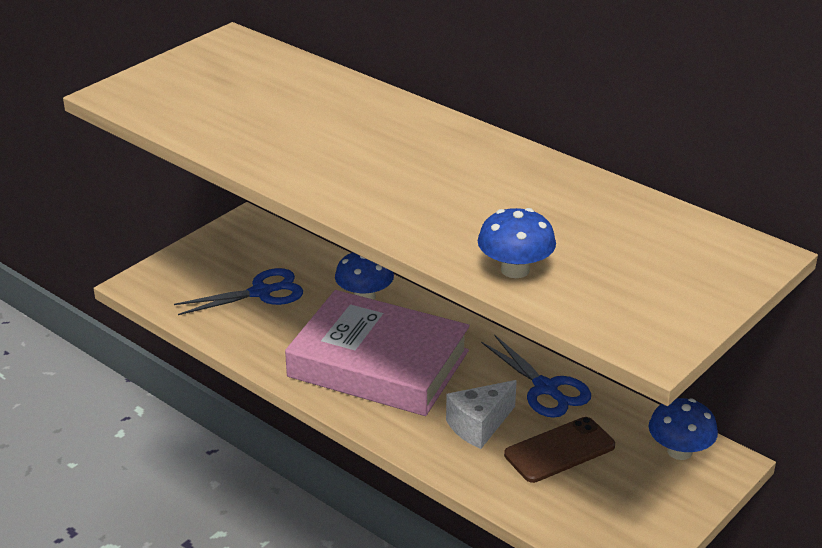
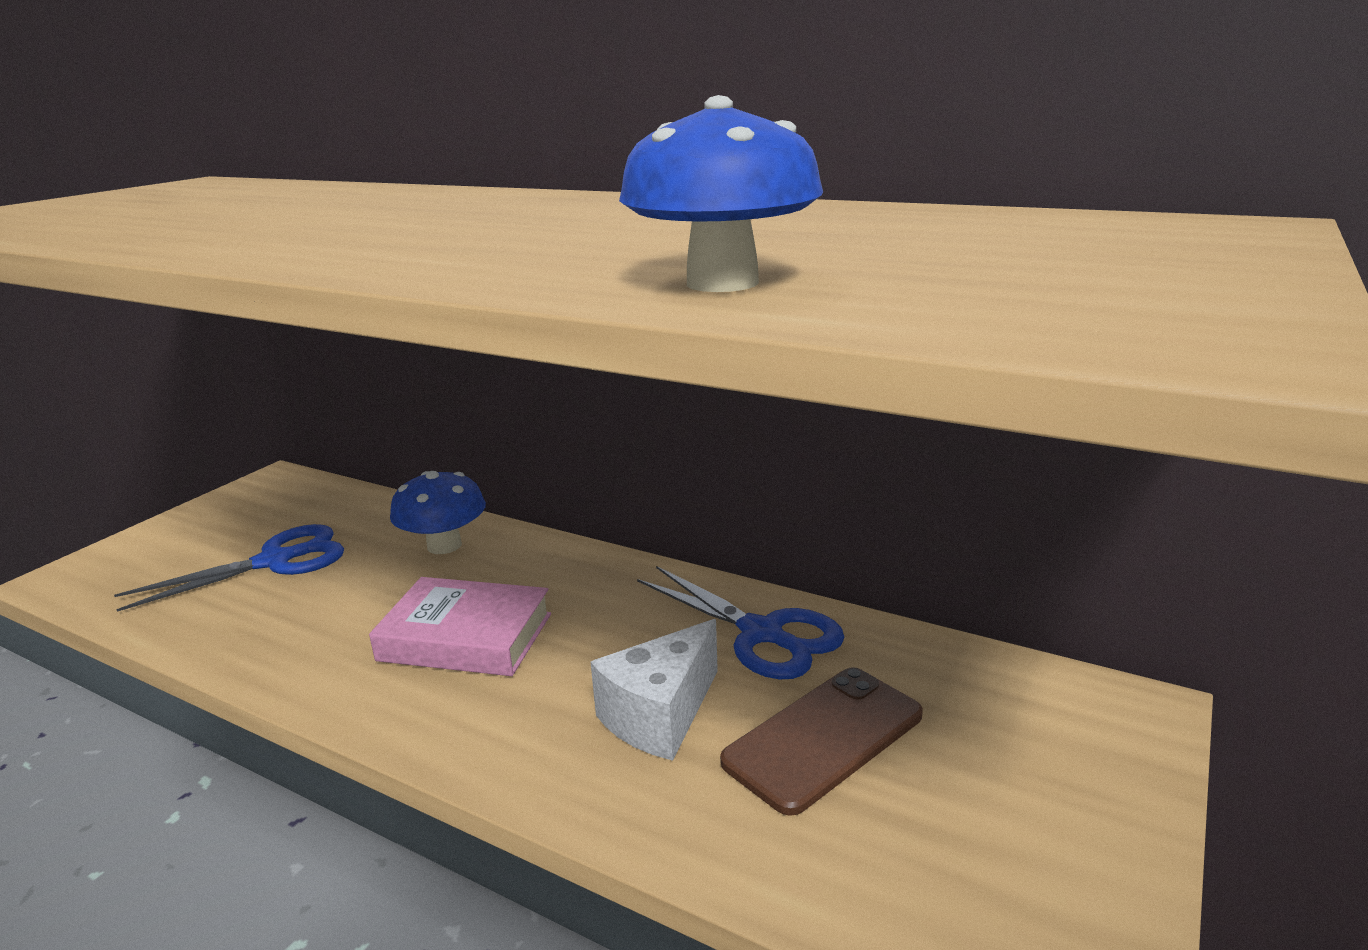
camera: 10 degrees left, 10 degrees down
pink book [285,290,470,416] -> pink book [369,577,551,676], size x0.54
blue mushroom [649,398,718,460] -> none

